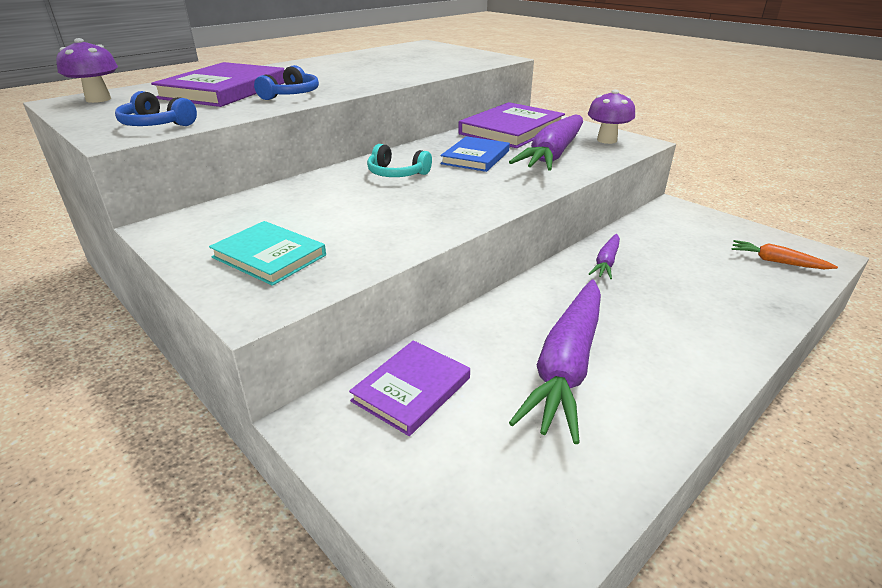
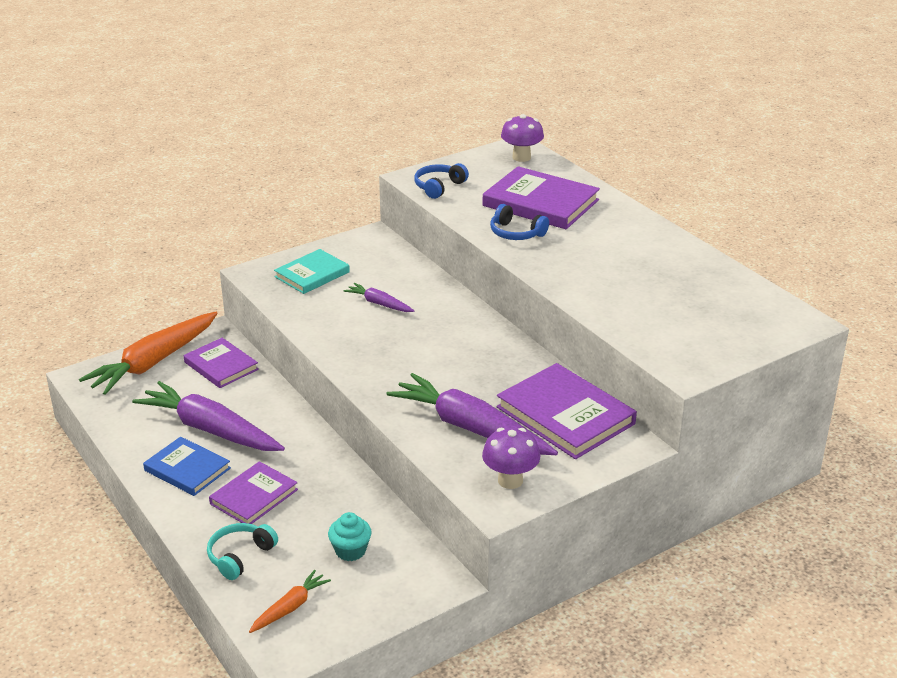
camera: 100 degrees right, 0 degrees up
turquoise headphones [367,144,432,177] -> turquoise headphones moved to [207,523,278,580]
blue book [440,136,510,172] -> blue book moved to [143,437,231,496]
purple carrot [589,234,620,279] -> purple carrot moved to [343,283,414,312]
none -> orange carrot [79,312,217,395]
none -> purple book [209,461,298,524]
none -> turquoise cupcake [328,512,372,561]

